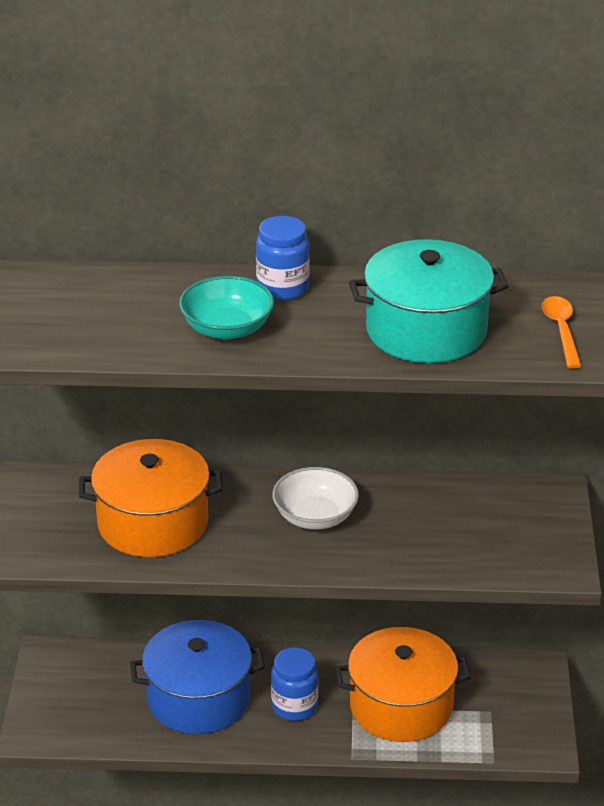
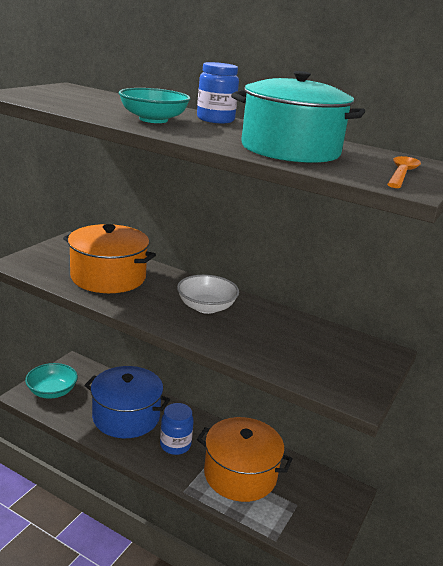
camera: 25 degrees right, 10 degrees down
none -> turquoise bowl [25,363,78,399]

